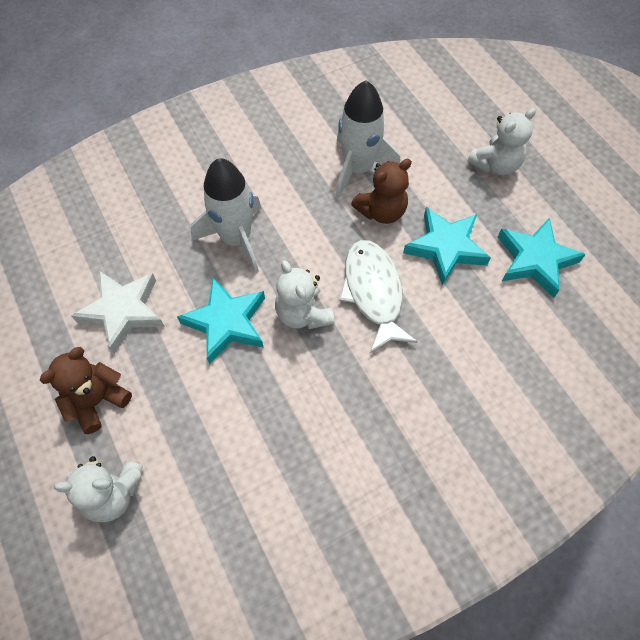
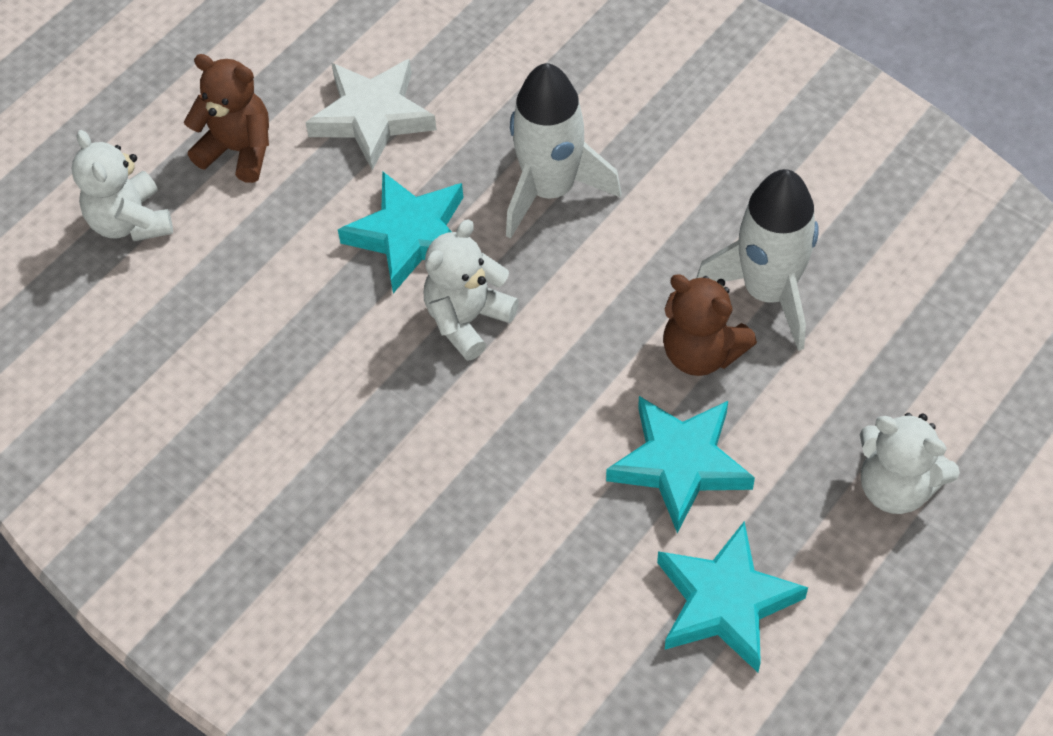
camera: 70 degrees right, 5 degrees down
white fish [339,240,418,353] -> none

